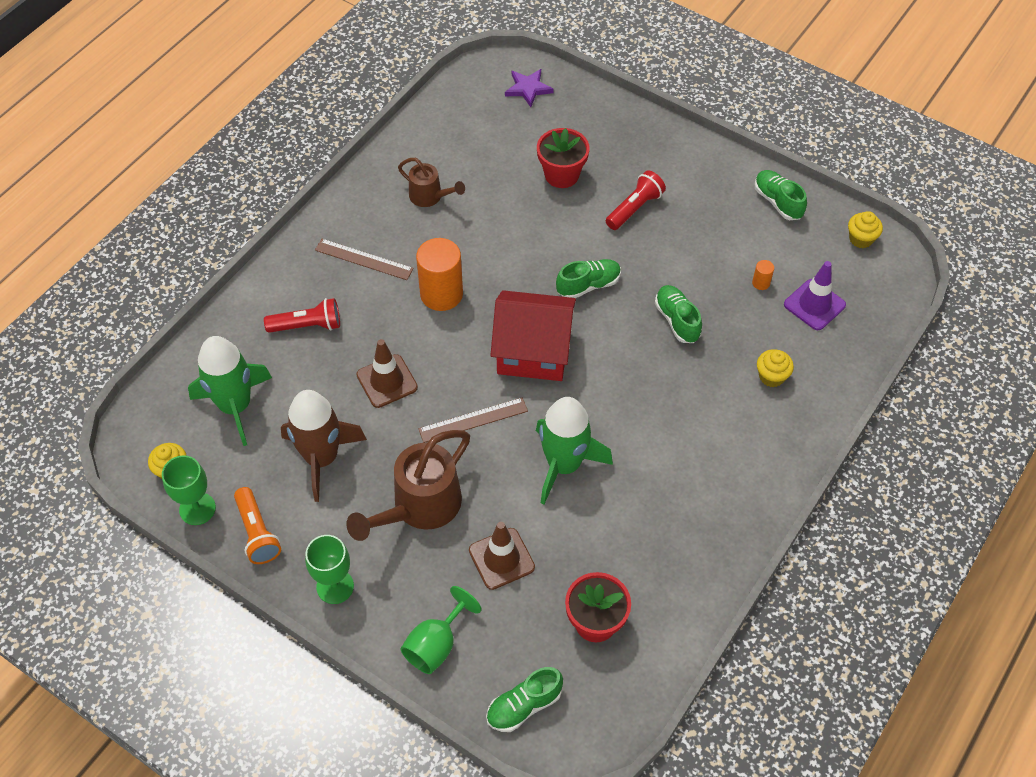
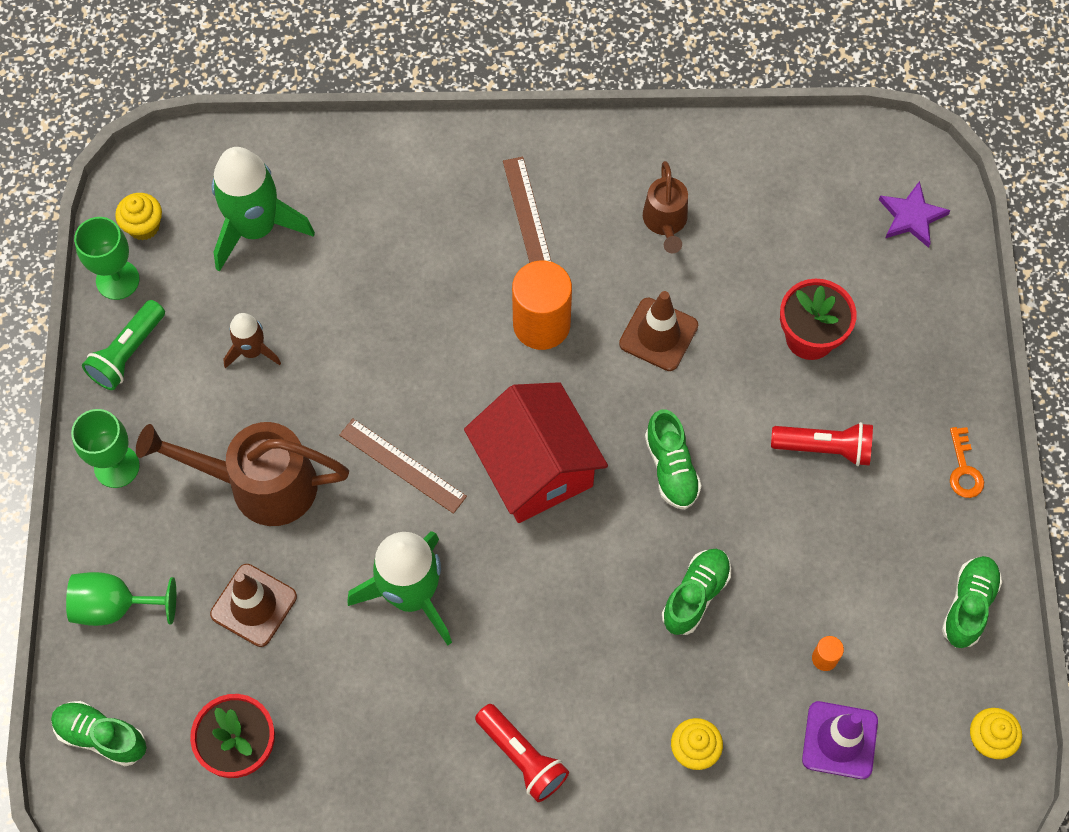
camera: 55 degrees right, 10 degrees up
orange flashlight [234,487,281,564] -> green flashlight [82,300,165,390]
red flashlight [264,298,340,333] -> red flashlight moved to [475,704,569,802]
brown rocket [281,390,367,502] -> brown rocket [223,313,281,369], size x0.53
brown traffic cone [356,339,418,408] -> brown traffic cone moved to [619,291,698,371]
green shoe [556,259,621,298] -> green shoe turned 45 degrees clockwise [645,409,702,509]
none -> orange key [950,427,984,498]

